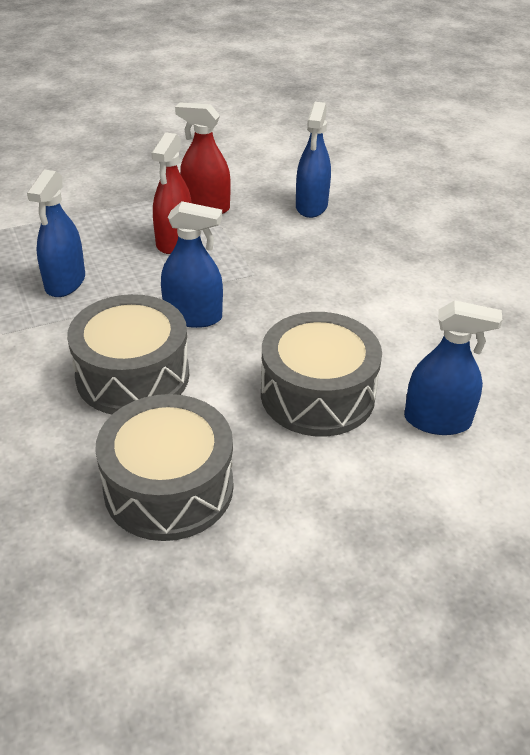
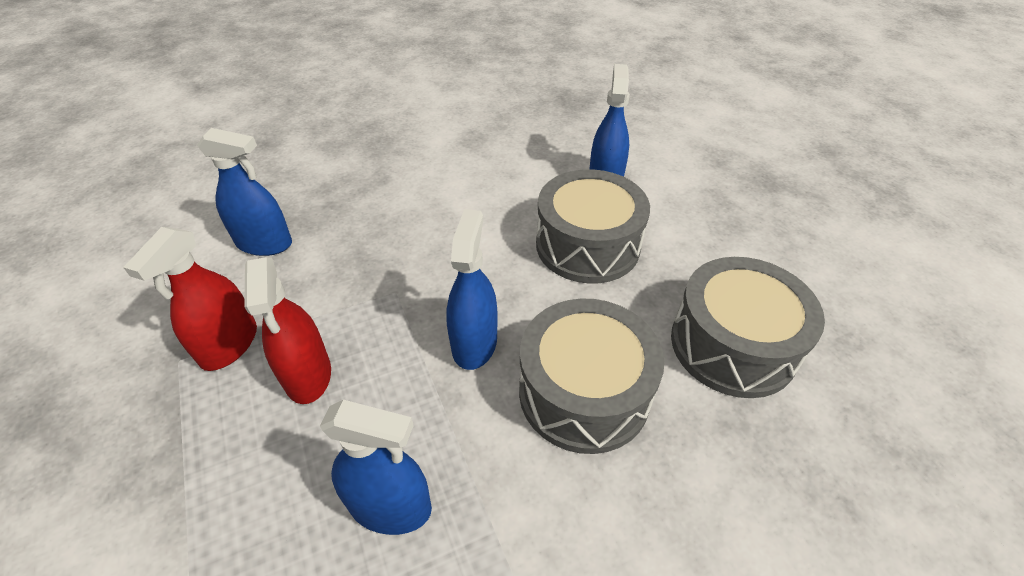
camera: 90 degrees left, 5 degrees up
red spray bottle [151,132,192,254] -> red spray bottle turned 60 degrees clockwise [245,257,331,404]

